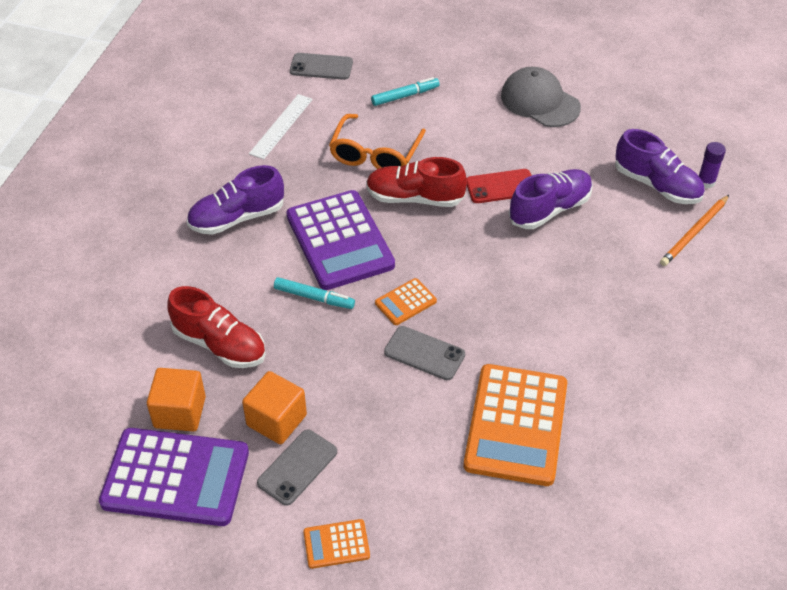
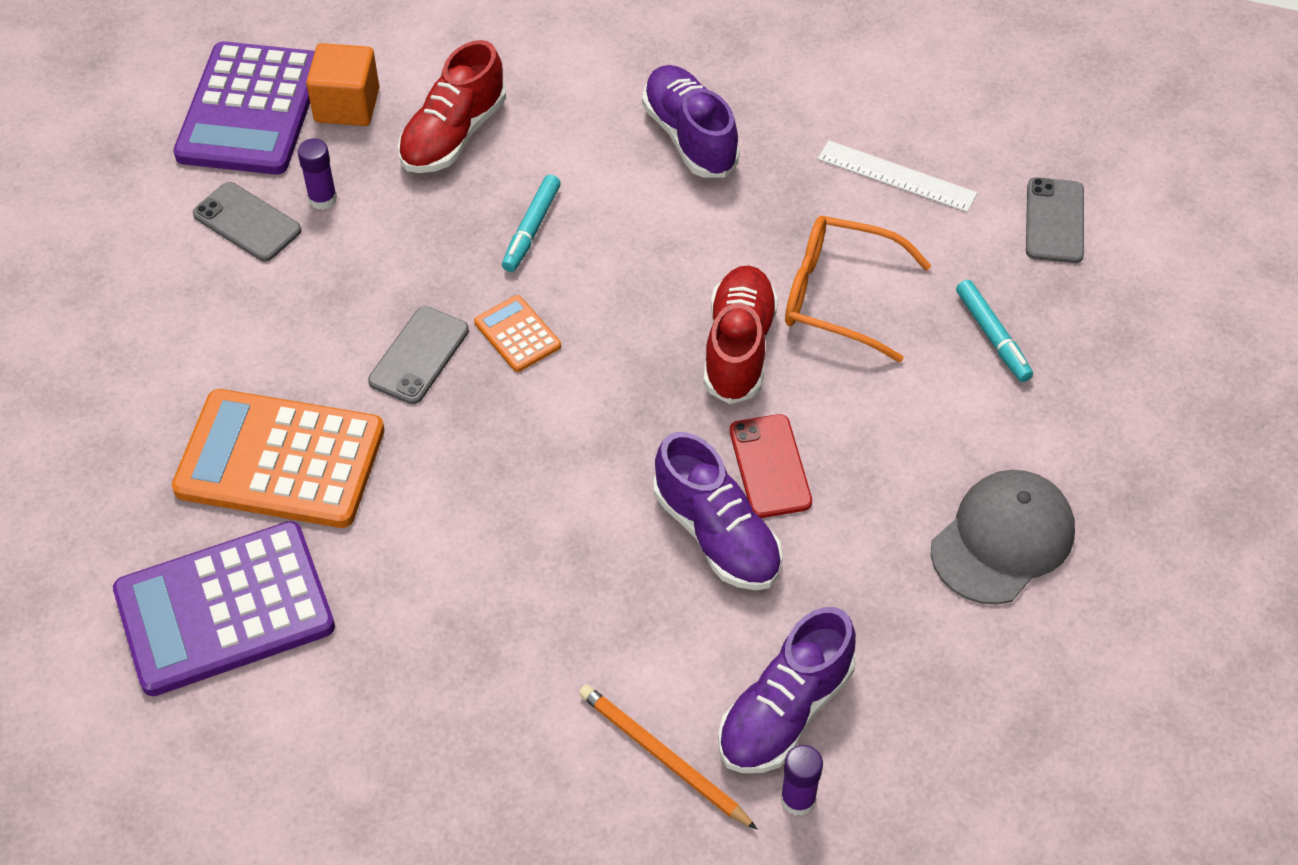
camera: 90 degrees right, 5 degrees up
orange cube [242,371,307,444] -> purple glue stick [297,138,337,210]
purple calculator [286,190,395,290] -> purple calculator moved to [113,521,335,696]
orange calculator [303,519,370,569] -> none

